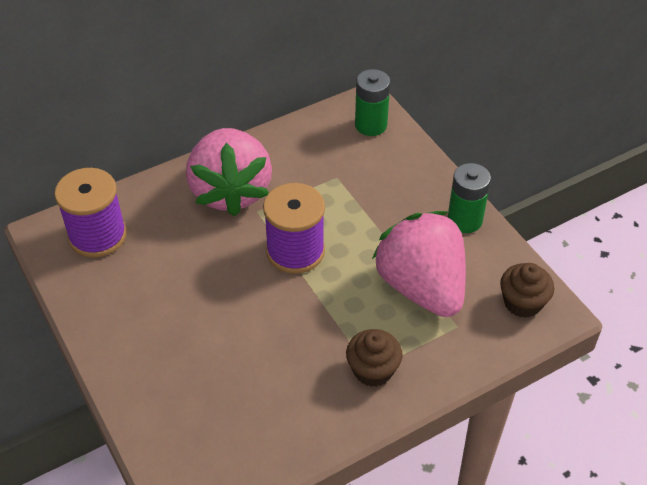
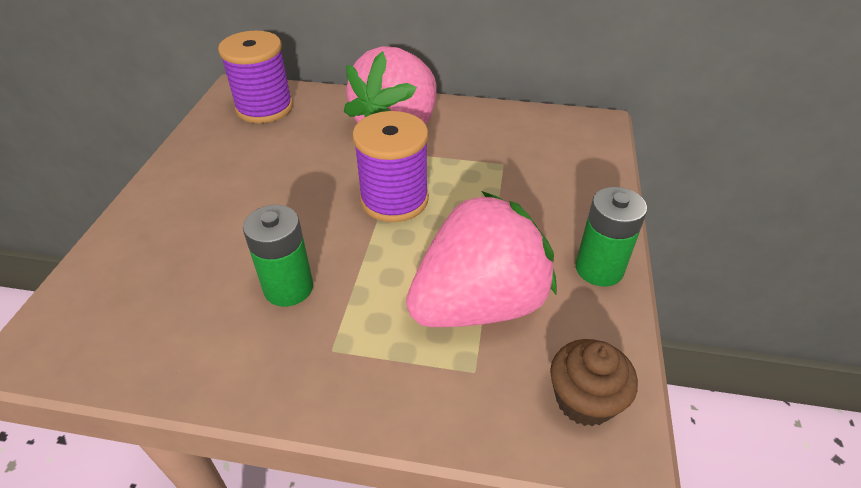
camera: 40 degrees right, 5 degrees down
brown cupcake [346,329,403,387] -> none
green battery [355,69,390,136] -> green battery moved to [243,205,313,307]
pink strawberry [372,211,466,317] -> pink strawberry turned 45 degrees clockwise [406,191,556,327]

